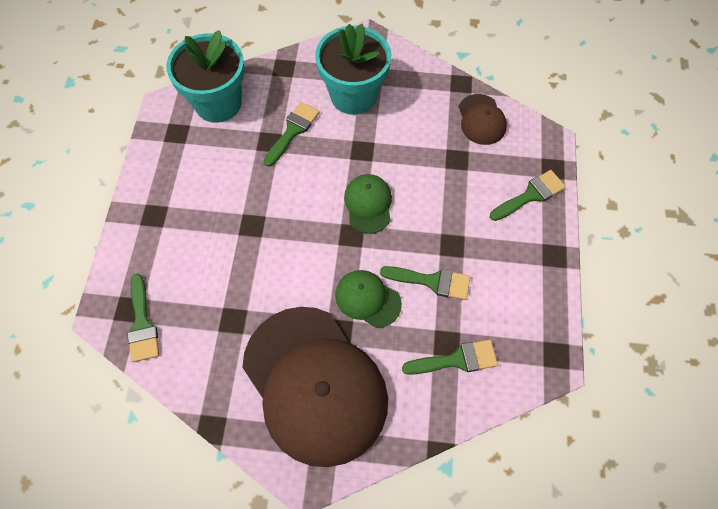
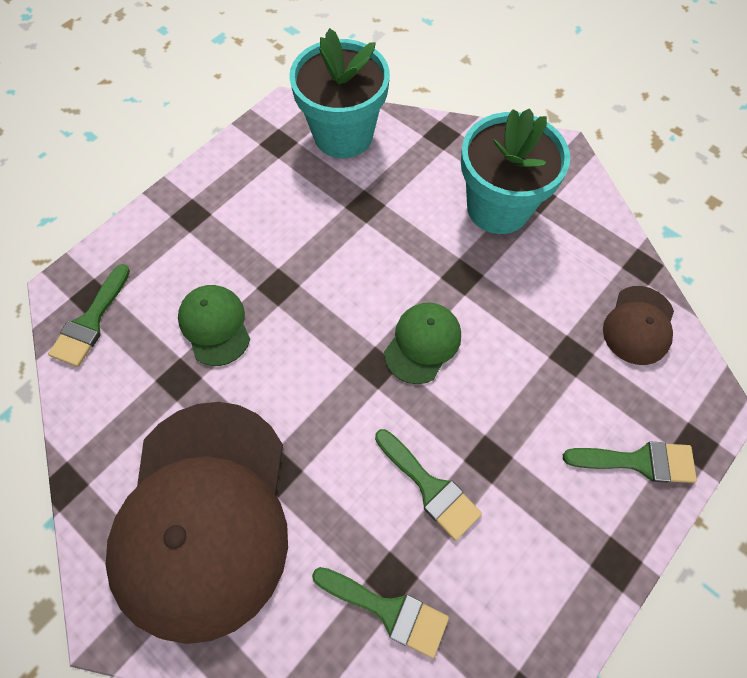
camera: 35 degrees right, 0 degrees up
green brush [264,102,320,167] -> none
green cap [335,270,402,328] -> green cap moved to [178,285,250,366]

